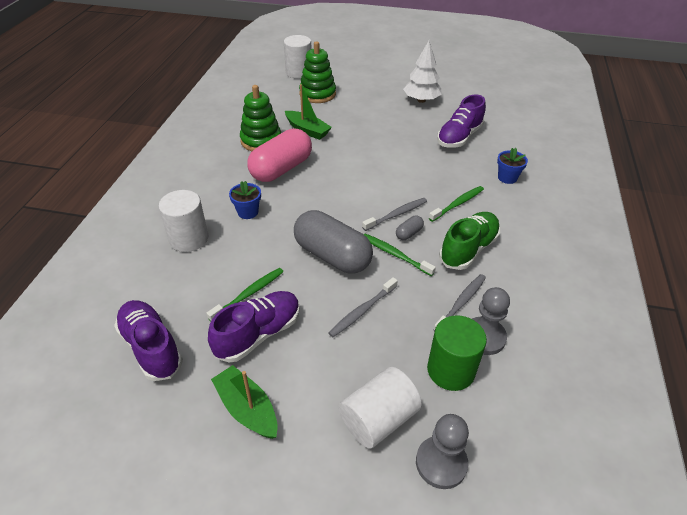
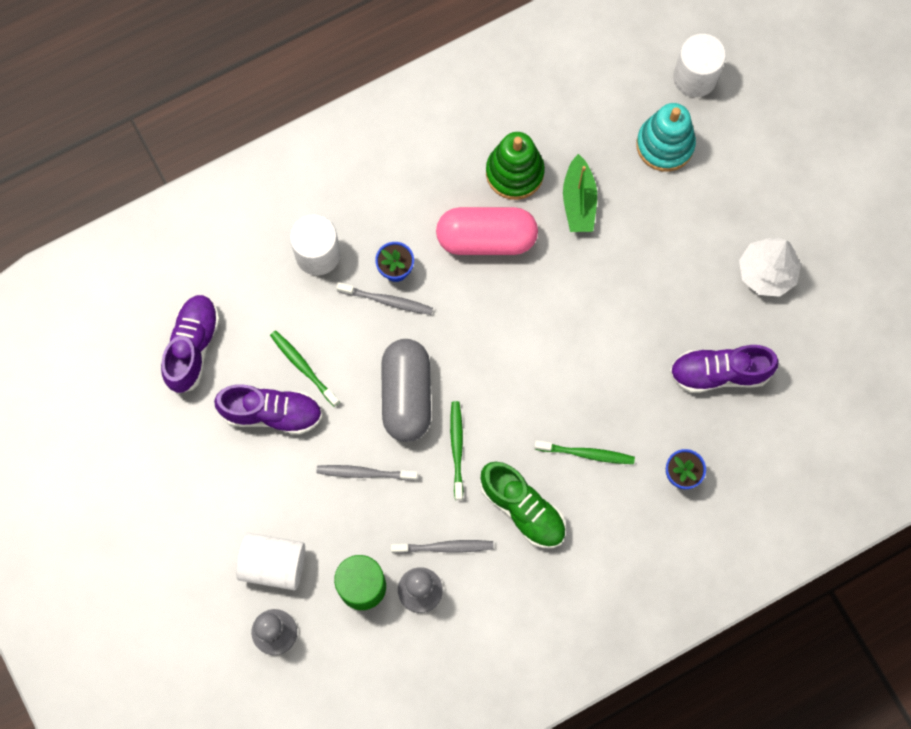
camera: 50 degrees right, 30 degrees up
green toothbrush [207,268,283,321] -> green toothbrush turned 135 degrees counterclockwise [270,331,340,407]
green boat [211,365,278,439] -> none
green stacking toy [299,41,336,103] -> turquoise stacking toy [637,103,696,172]
grey toothbrush [362,198,427,231] -> grey toothbrush moved to [336,282,433,315]
grey capsule [396,215,424,240] -> none
green shoe [439,212,500,270] -> green shoe turned 45 degrees clockwise [480,462,566,548]

